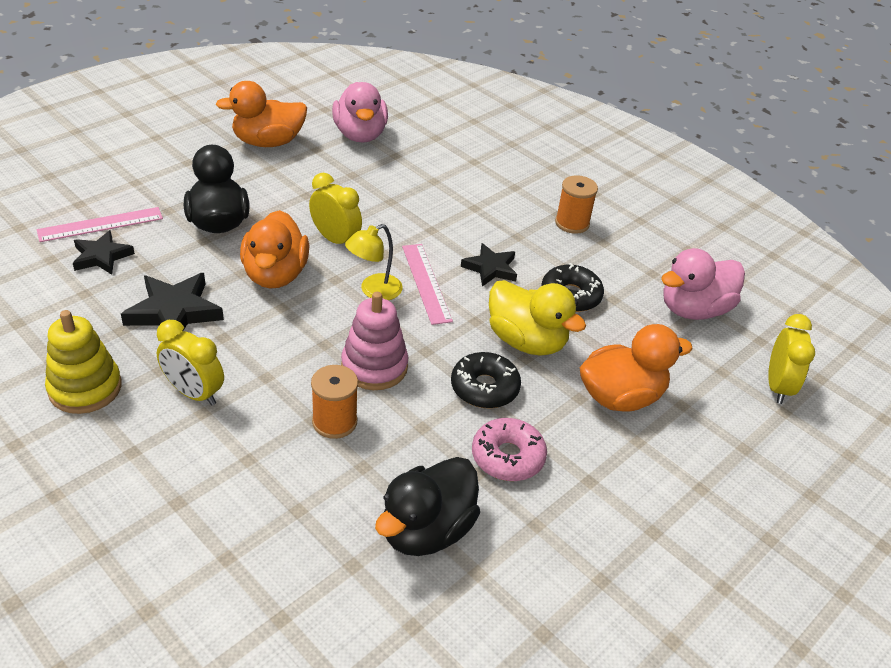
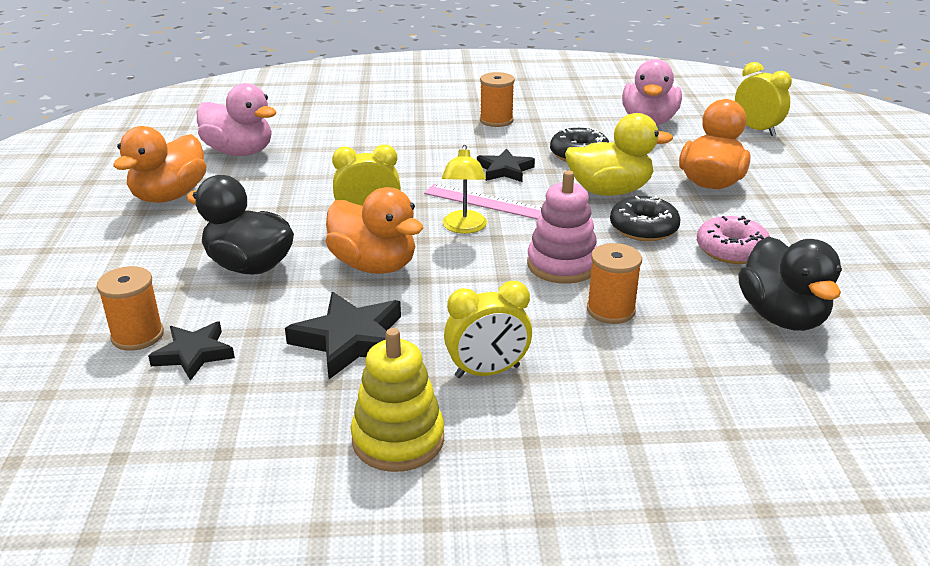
camera: 45 degrees left, 10 degrees down
pink ruler [37,207,163,242] -> orange spool [97,266,164,351]

